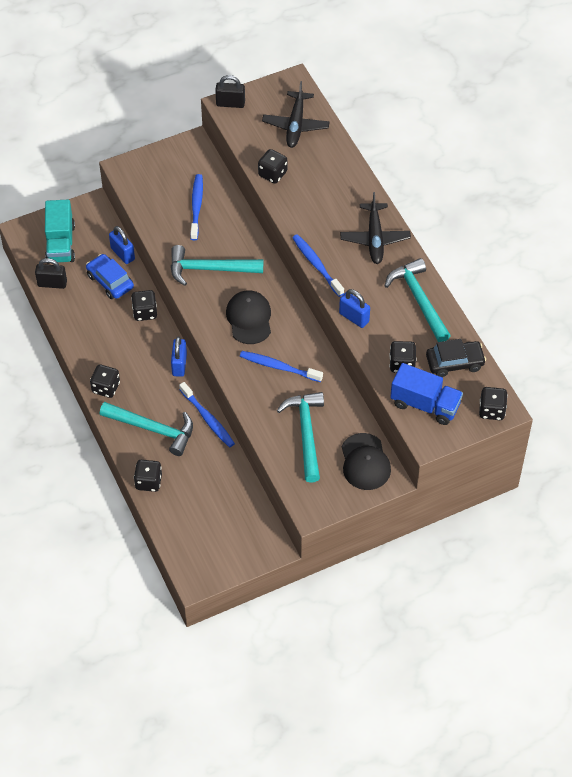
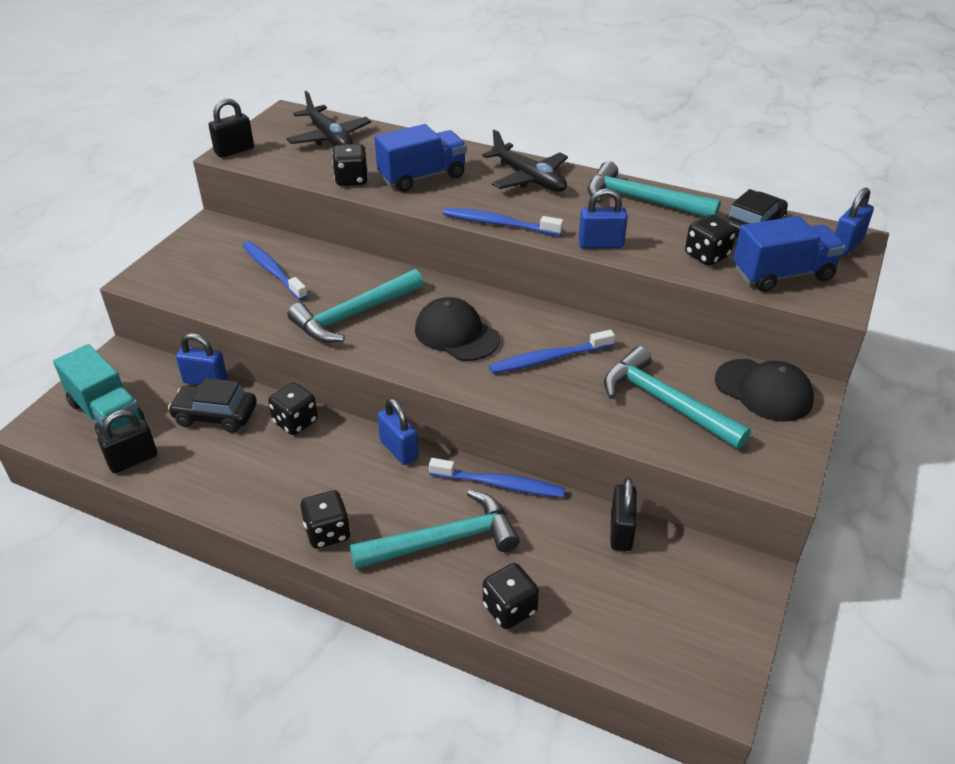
camera: 40 degrees left, 15 degrees down
blue car [86,254,134,299] -> black car [168,378,257,433]
black dice [479,387,508,420] -> blue padlock [835,188,874,256]
none -> blue truck [374,124,467,192]
none -> black padlock [610,478,637,551]

